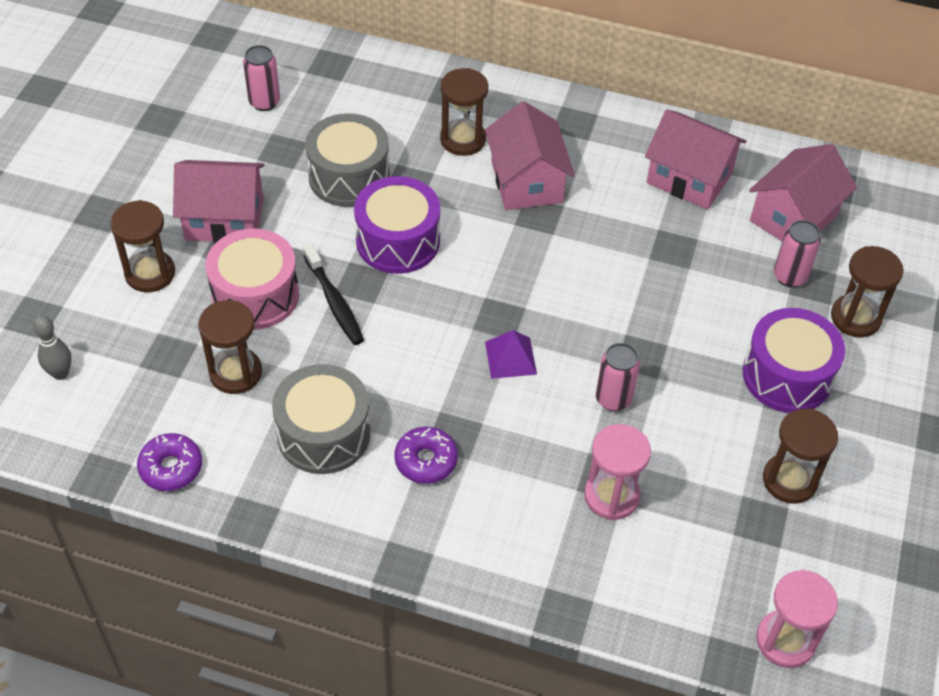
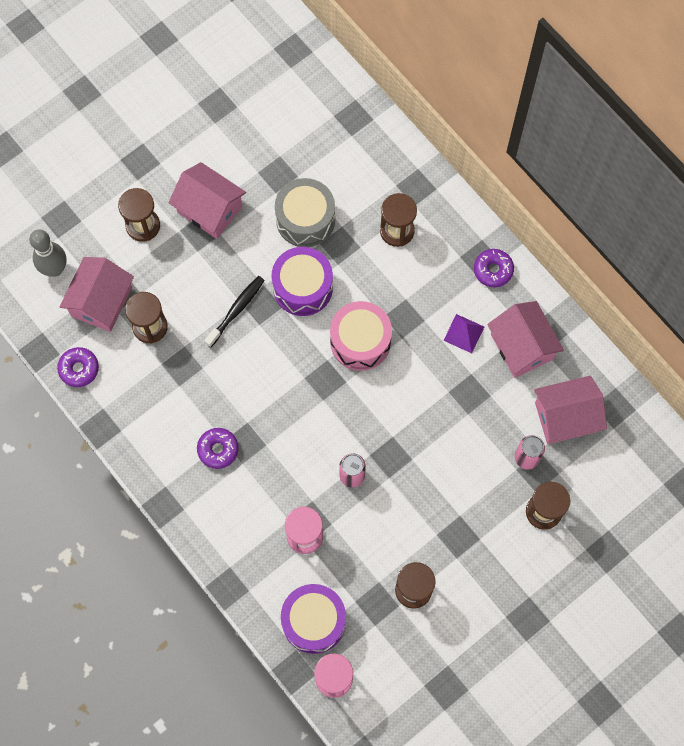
camera: 35 degrees right, 20 degrees up
grey bowling pin [33,315,72,380] -> grey bowling pin [29,229,67,277], size x1.56
pink drum [205,228,299,330] -> pink drum moved to [330,301,392,371]
pink can [243,45,280,111] -> none
grey drum [272,364,371,474] -> none
black toothbrush [303,243,364,345] -> black toothbrush turned 150 degrees counterclockwise [204,276,265,347]
pink house [485,101,575,210] -> pink house moved to [59,257,134,332]
purple pyramid [485,330,537,379] -> purple pyramid moved to [443,314,484,353]
purple drum [743,308,845,413] -> purple drum moved to [281,584,346,654]
none -> purple donut [474,249,514,287]

